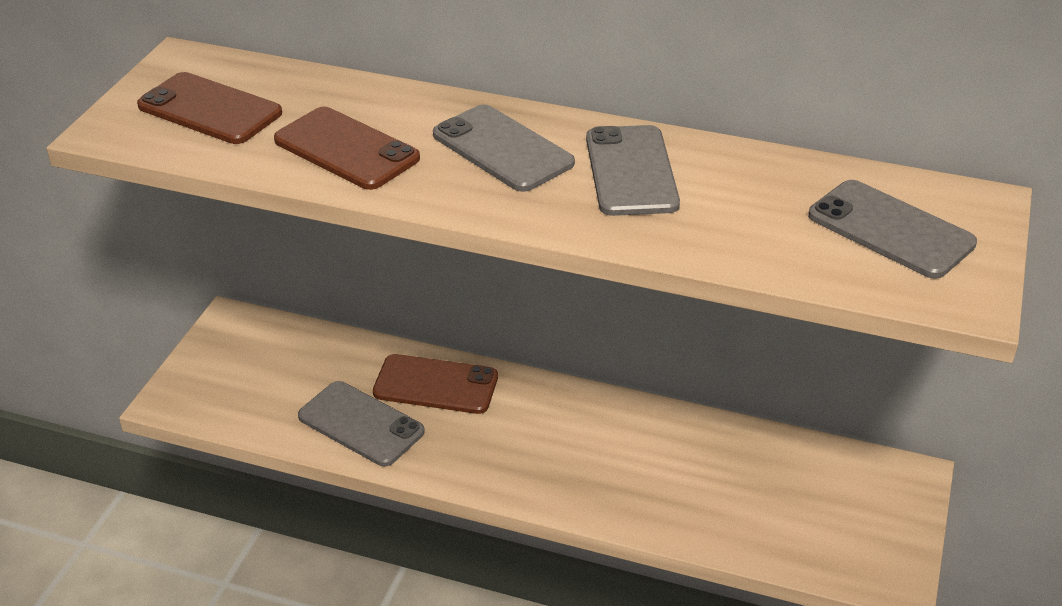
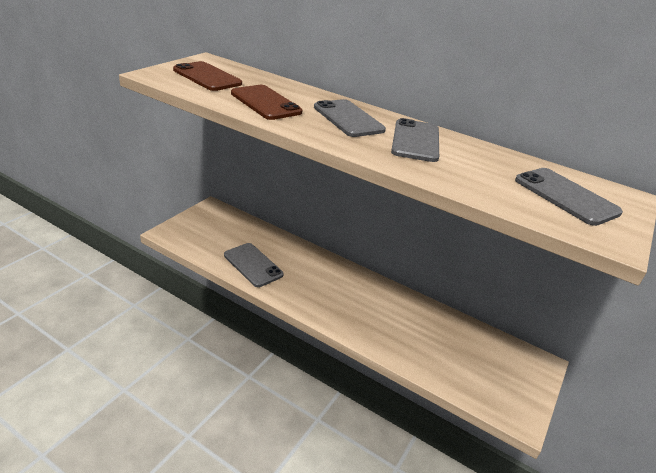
camera: 10 degrees right, 5 degrees down
brown phone [373,354,498,414] -> none

